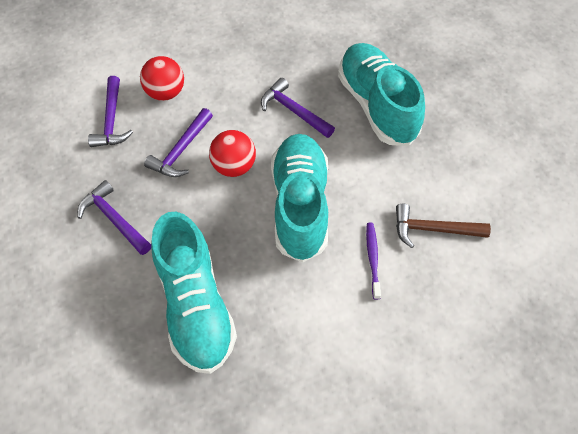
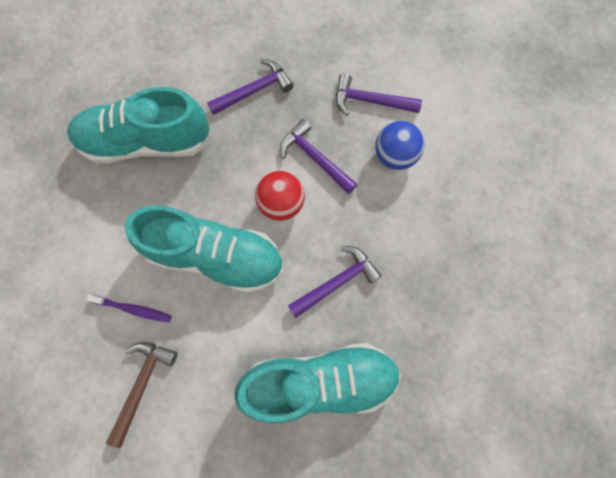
camera: 105 degrees right, 15 degrees up
red ball [140,56,184,101] -> blue ball [376,121,424,170]

